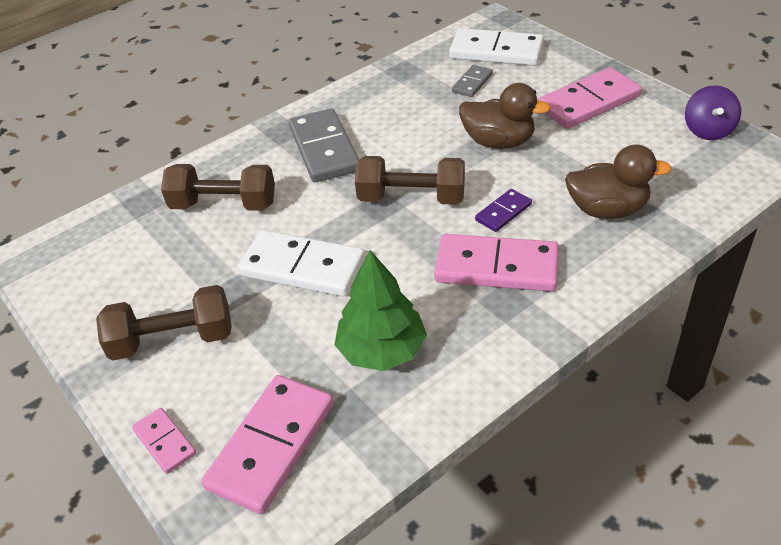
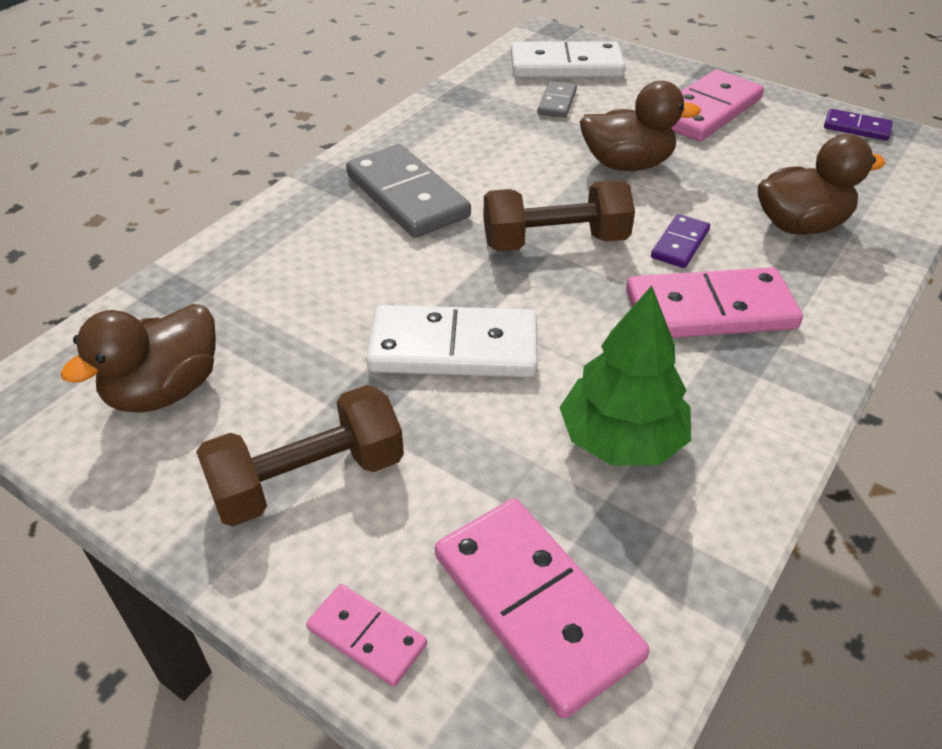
camera: 20 degrees left, 0 degrees up
brown dumbbell [161,164,275,211] -> none
pink domino [201,375,334,514] -> pink domino turned 45 degrees counterclockwise [435,498,649,719]
purple spinning top [685,85,741,140] -> purple domino [824,109,893,141]
none -> brown duck [61,304,216,413]

